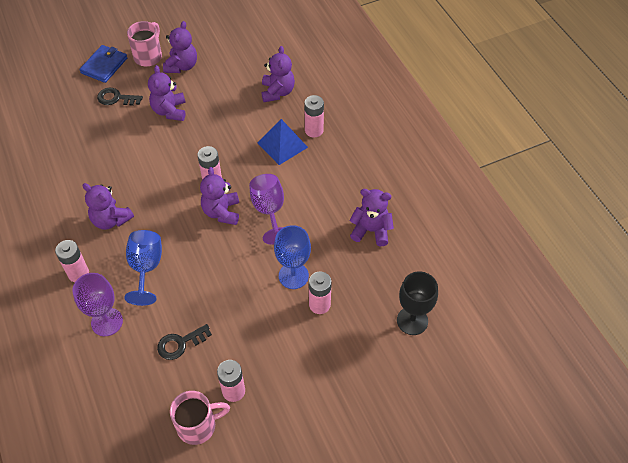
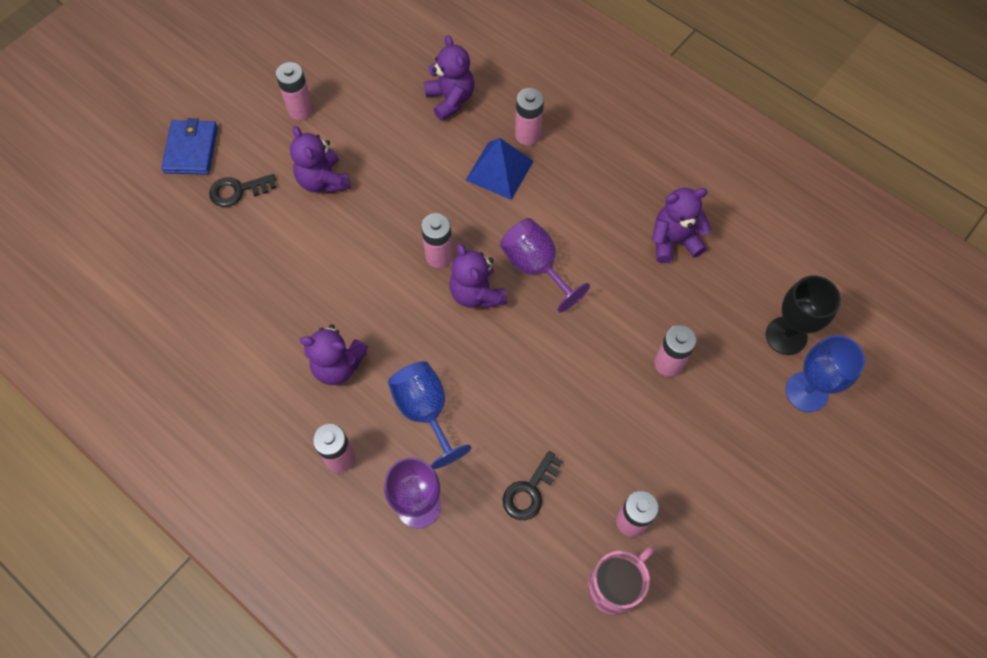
camera: 25 degrees left, 10 degrees up
pink mug [127,21,162,66] -> none
purple teddy bear [163,21,197,73] -> pink battery [276,62,314,120]
blue goblet [274,225,311,289] -> blue goblet moved to [786,335,865,412]

